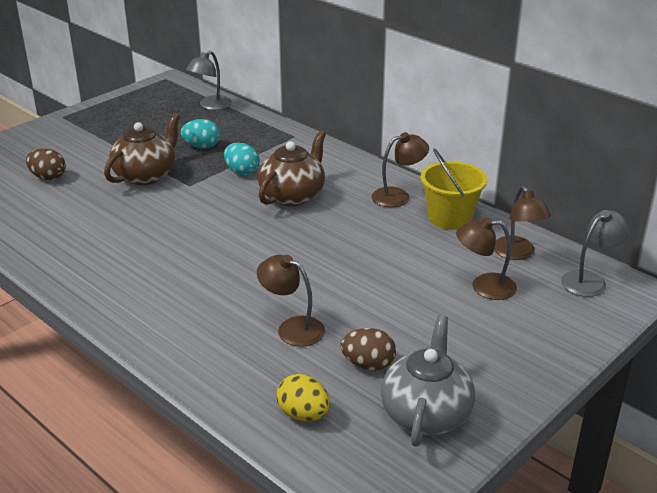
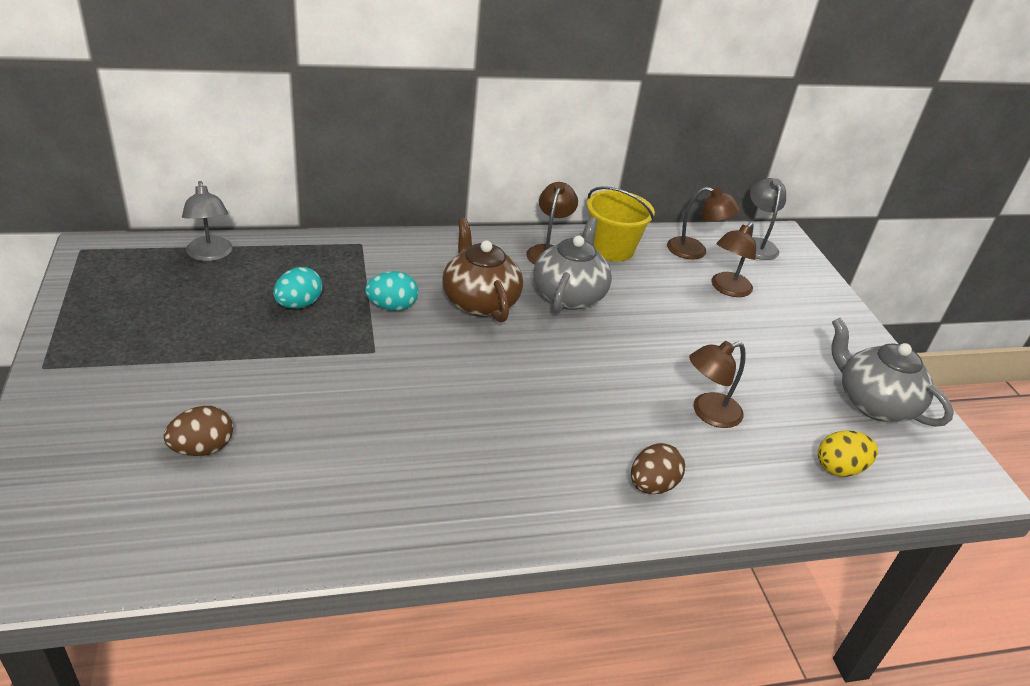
camera: 60 degrees left, 5 degrees up
brown teapot [104,113,180,185] -> none
brown egg [341,328,396,371] -> brown egg moved to [631,443,685,494]
none -> grey teapot [533,217,612,313]

